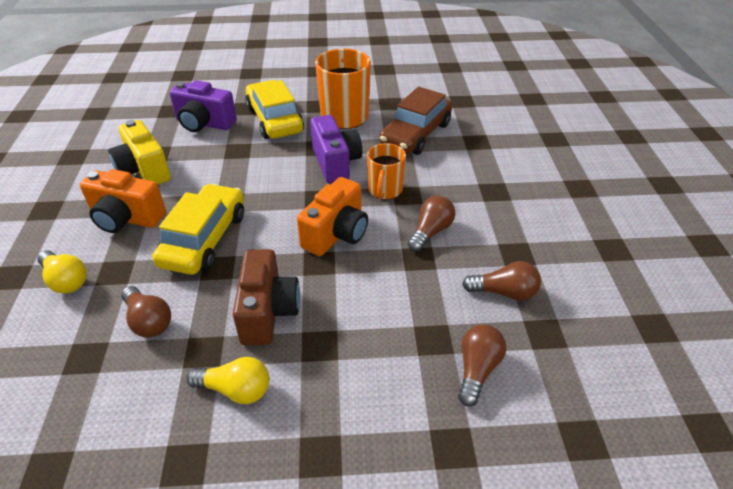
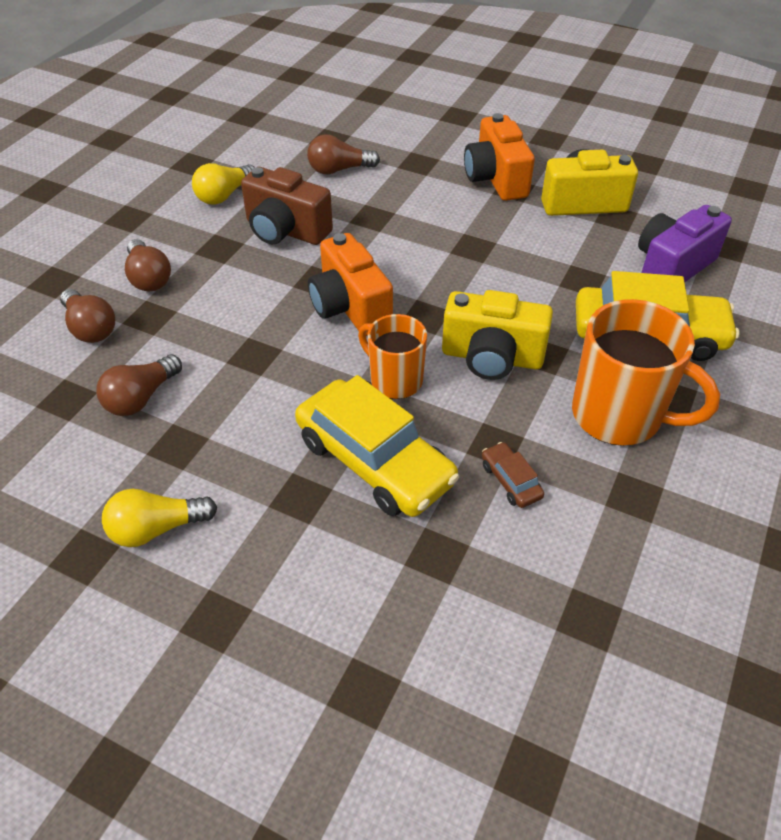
camera: 120 degrees right, 5 degrees up
yellow light bulb [37,251,87,293] -> yellow light bulb moved to [102,489,217,547]
orange camera [80,169,166,233] -> orange camera turned 60 degrees counterclockwise [464,113,535,201]
yellow car [152,184,244,275] -> yellow car moved to [295,375,459,517]
purple camera [310,115,362,183] -> yellow camera [442,290,553,380]
brown car [379,87,453,155] -> brown car [482,442,544,508], size x0.43
brown light bulb [408,196,456,252] -> brown light bulb moved to [125,239,171,291]

